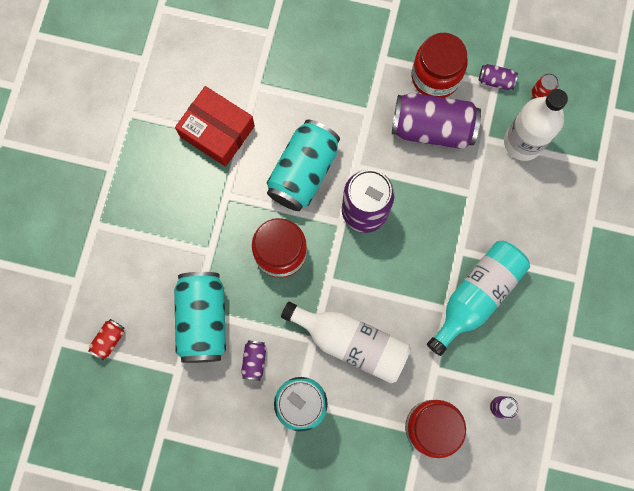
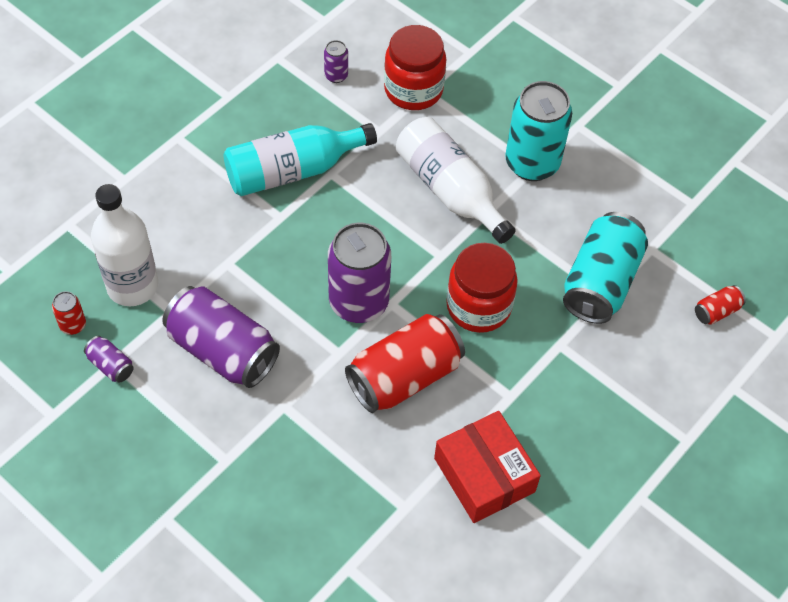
camera: 155 degrees left, 20 degrees down
purple can [241,341,266,381] -> none
turquoise can [267,120,340,211] -> red can [345,314,465,413]
red jar [411,33,468,98] -> none

